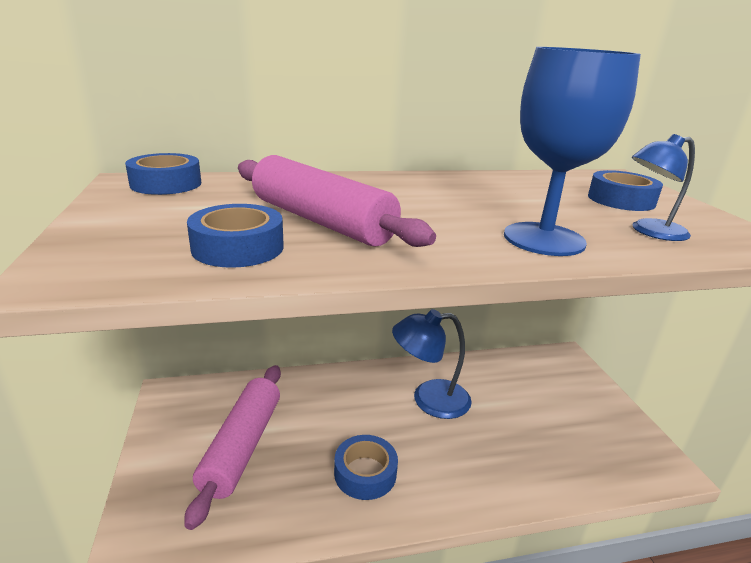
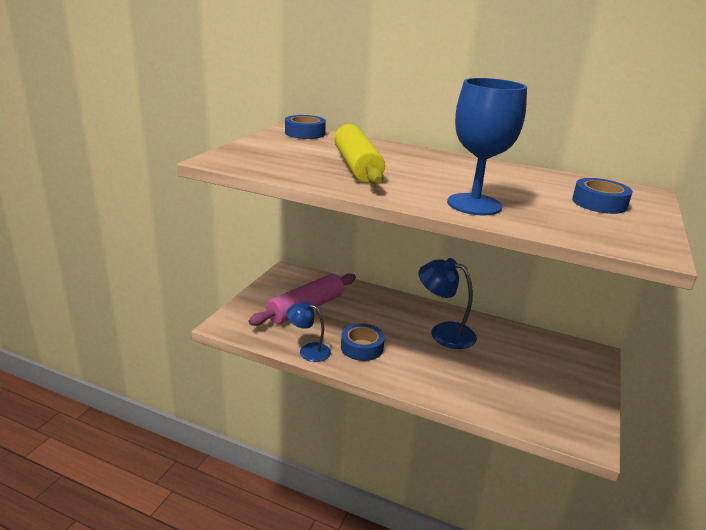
camera: 35 degrees right, 0 degrees up
blue tape [187,204,284,268] -> none
pink rolling pin [238,155,436,247] -> yellow rolling pin [334,124,385,185]
blue lamp [632,134,695,241] -> blue lamp moved to [286,302,331,362]

